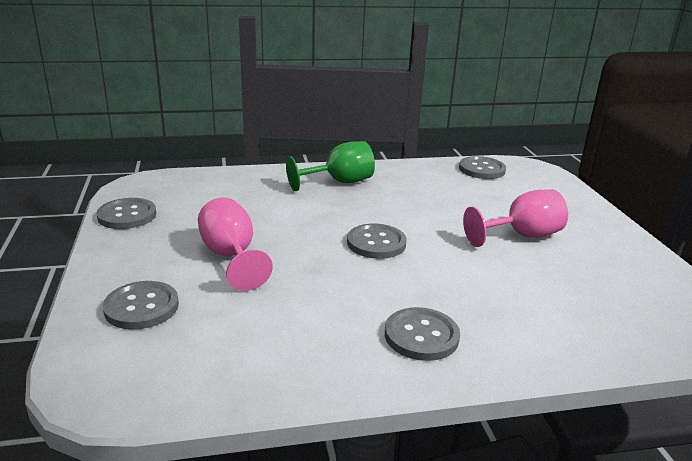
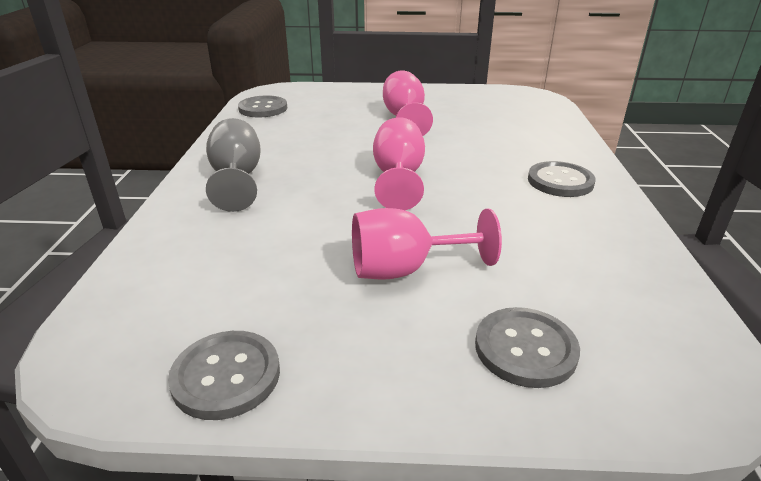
camera: 75 degrees left, 5 degrees up
green goblet [286,141,375,191] -> grey goblet [206,118,261,212]
grey button [347,224,407,259] -> pink goblet [373,117,425,210]

